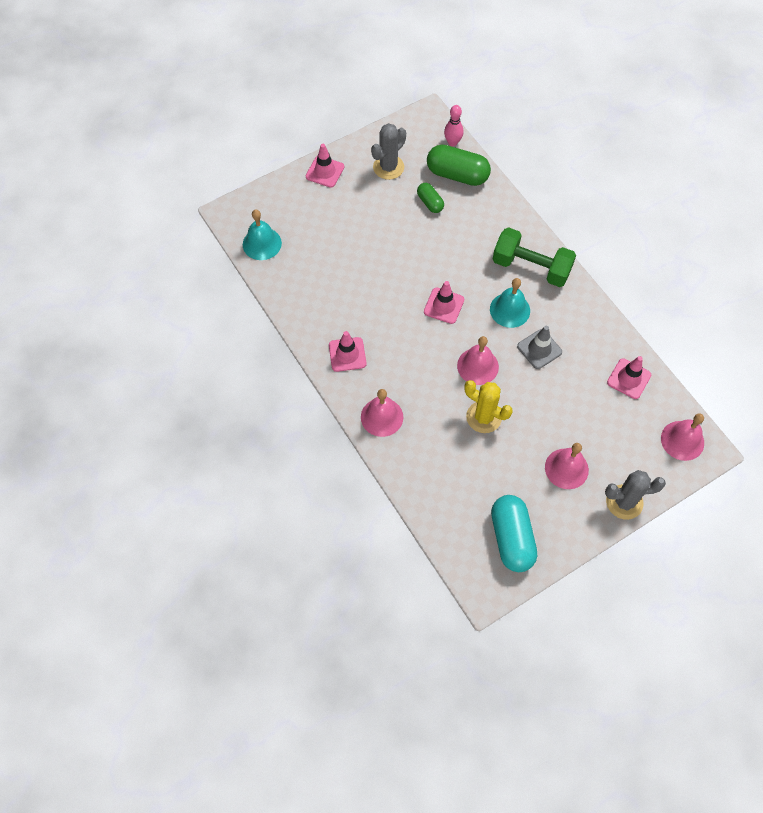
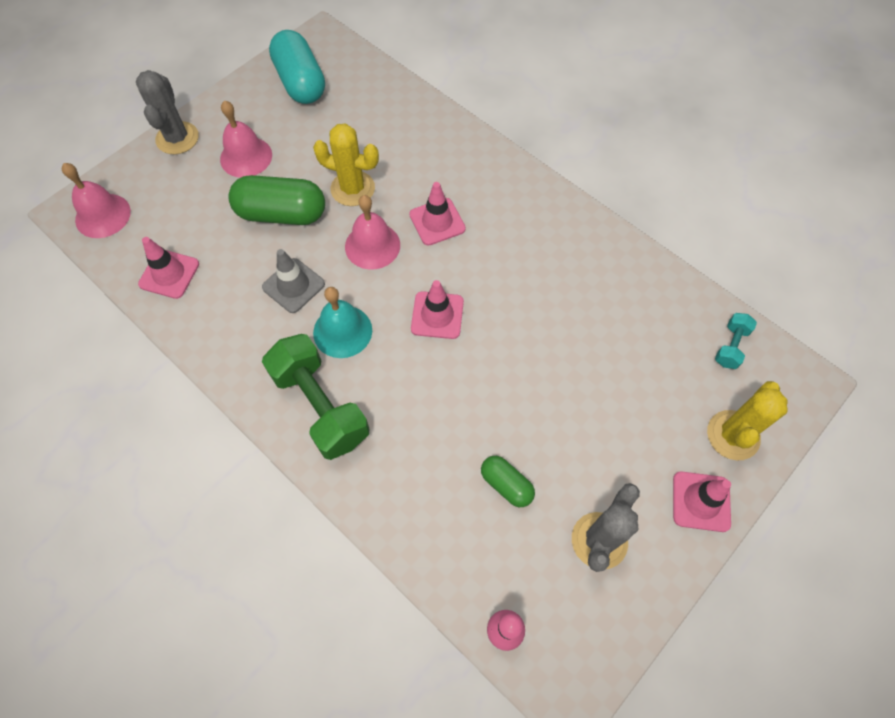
camera: 165 degrees right, 0 degrees up
turquoise bell [243,210,282,260] -> turquoise dumbbell [715,313,757,369]
pink traffic cone [329,331,367,372] -> pink traffic cone moved to [409,182,466,246]
pink bell [361,389,403,437] -> none
green capsule [427,145,491,186] -> green capsule moved to [228,175,325,225]
green dumbbell [493,227,576,287] -> green dumbbell turned 45 degrees clockwise [262,334,370,460]
grey cactus [605,470,666,520] -> grey cactus turned 75 degrees counterclockwise [136,70,199,154]
none -> yellow cactus [707,381,787,460]

